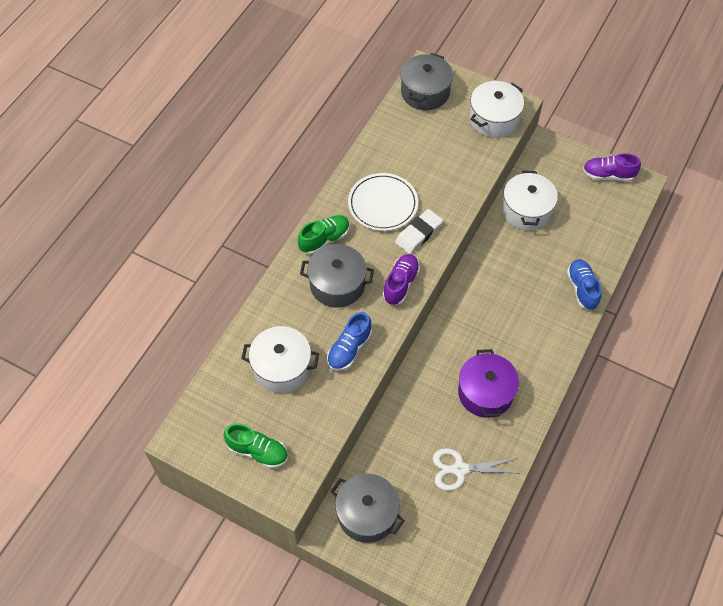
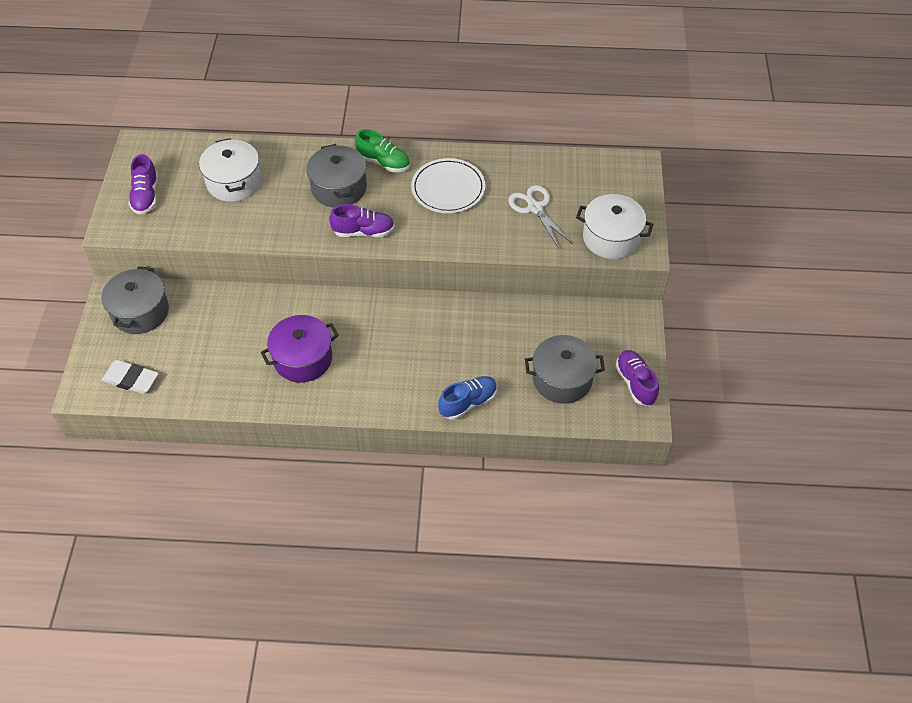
camera: 65 degrees right, 5 degrees down
green shoe [224,423,288,469] -> purple shoe [128,154,158,215]
blue shoe [327,312,372,371] -> none
white eraser [395,209,443,254] -> white eraser moved to [102,360,159,394]
grey pot [400,53,453,110] -> grey pot moved to [525,335,605,404]
white scissors [433,448,518,491] -> white scissors moved to [508,185,572,249]
white pot [502,171,558,230] -> none

